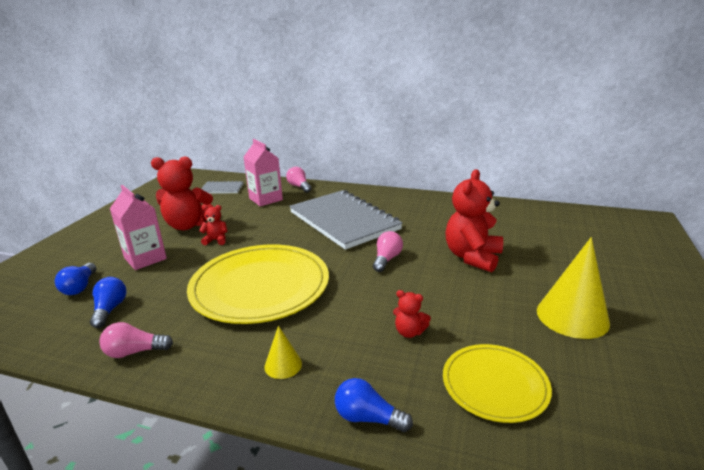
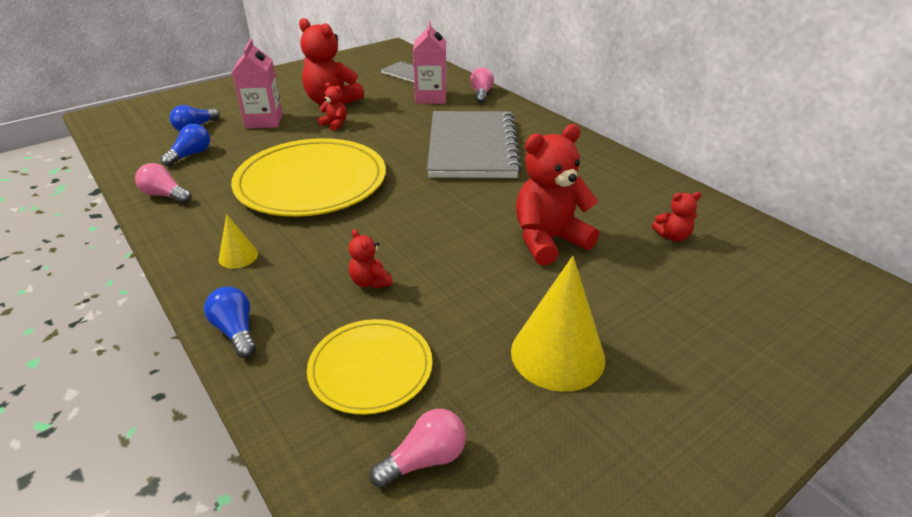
camera: 35 degrees right, 10 degrees up
pink light bulb [373,231,403,272] -> pink light bulb moved to [370,409,466,488]
none -> red teddy bear [652,192,701,242]

